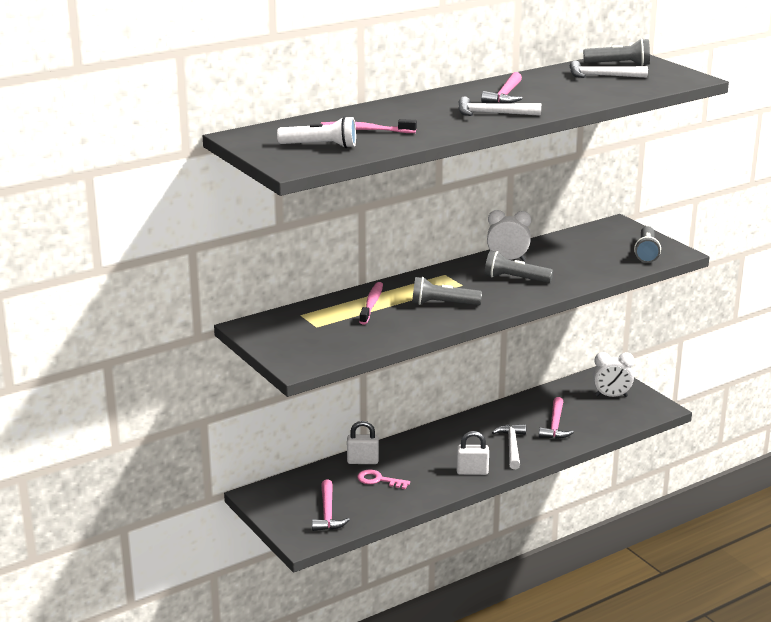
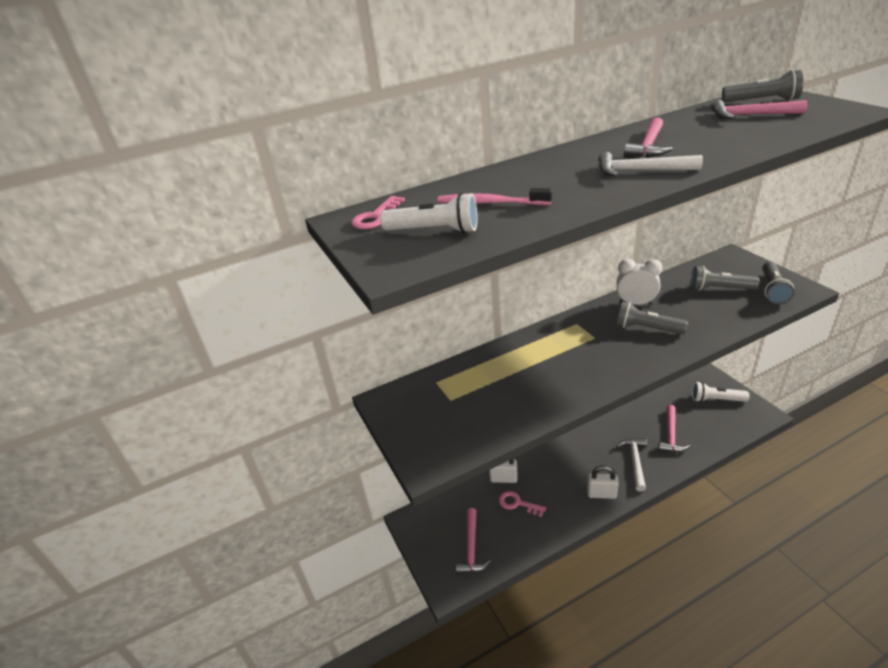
camera: 10 degrees right, 10 degrees up
pink toothbrush [359,282,383,325] -> none
grey flashlight [412,277,482,305] -> grey flashlight moved to [691,266,759,291]
white hammer [570,61,648,78] -> pink hammer [711,100,807,119]
white clock [593,352,635,397] -> white flashlight [692,381,749,402]
none -> pink key [351,196,405,229]

